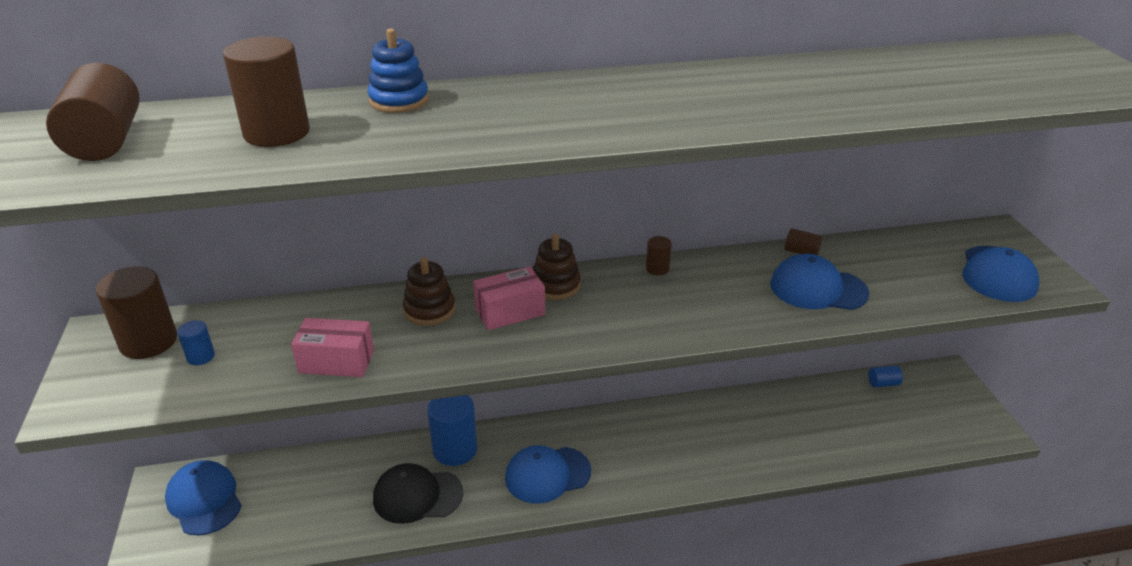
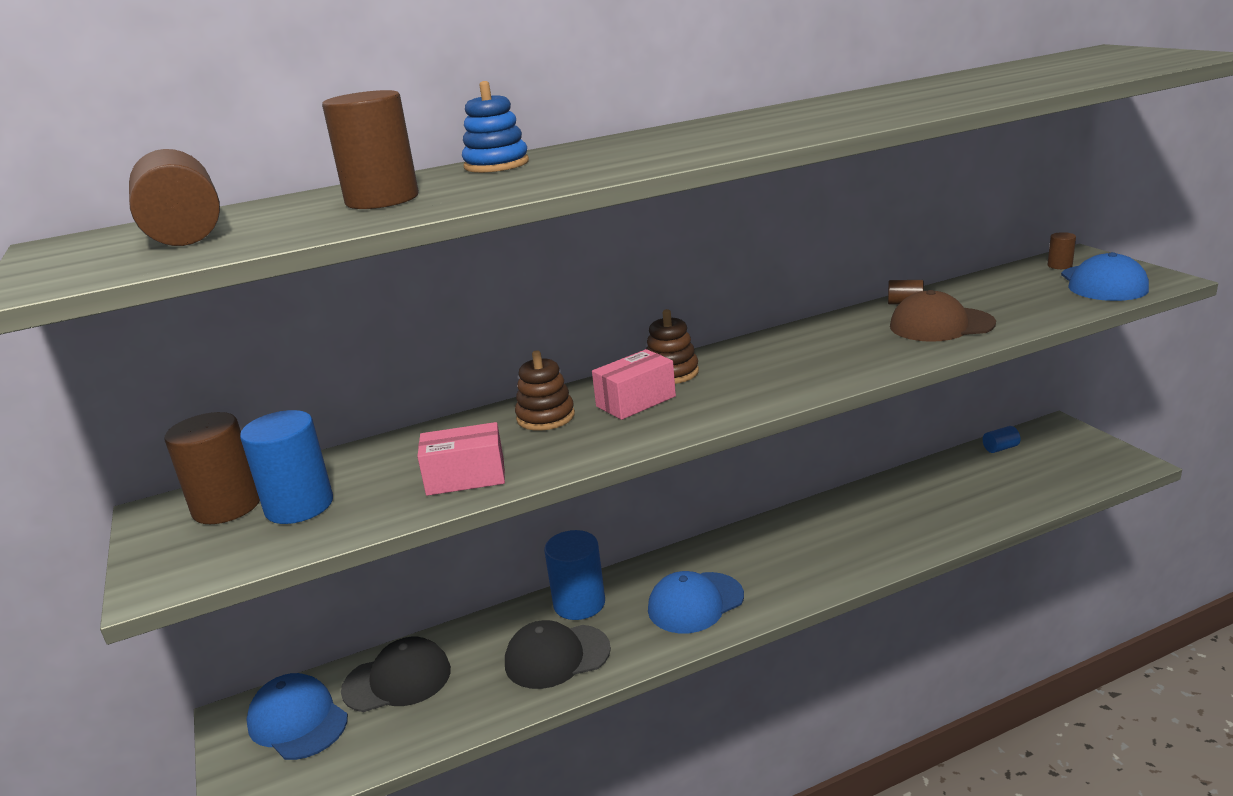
camera: 10 degrees left, 10 degrees down
blue cylinder [177,320,215,365] -> blue cylinder [240,410,333,524], size x2.07
brown cylinder [646,236,672,275] -> brown cylinder moved to [1047,232,1076,269]
blue cap [770,254,869,310] -> brown cap [890,290,996,342]
none -> black cap [341,637,451,712]

